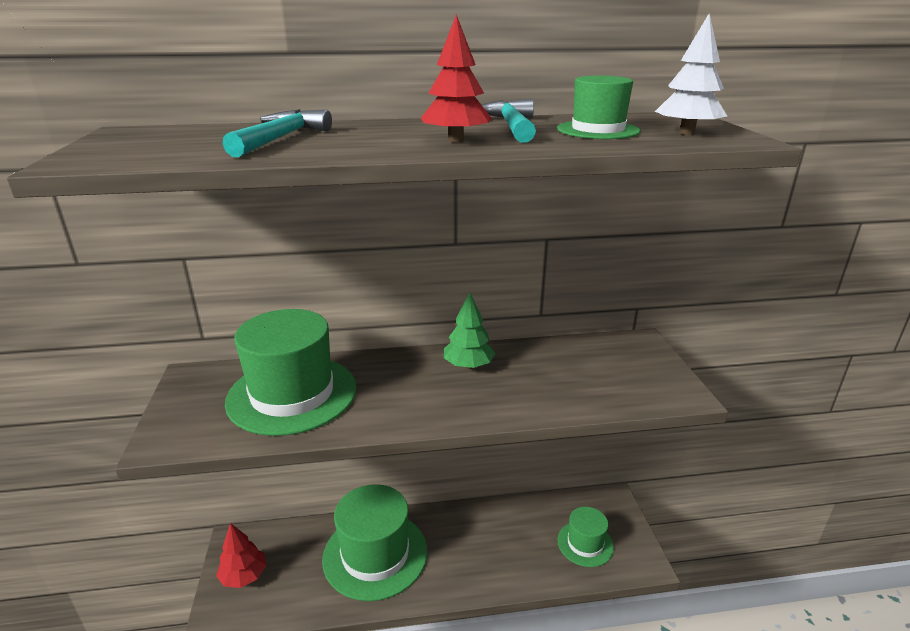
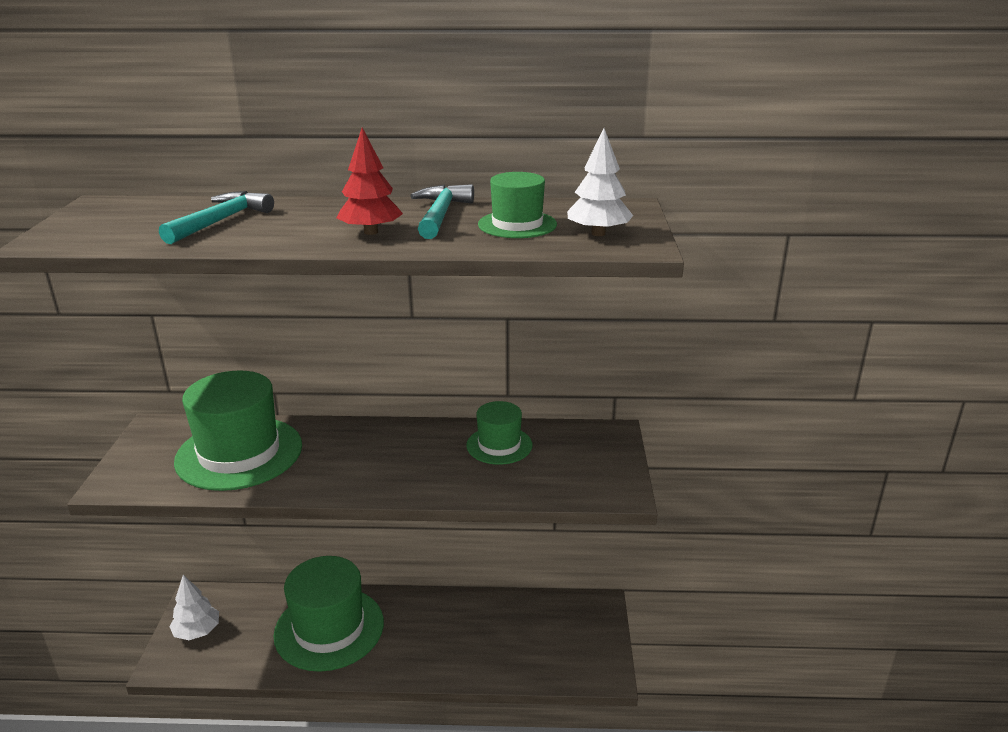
camera: 10 degrees right, 0 degrees up
red tree [216,523,267,588] -> white tree [169,575,219,640]
green tree [444,292,495,369] -> none
green hat [557,507,614,567] -> green hat moved to [466,401,532,465]

